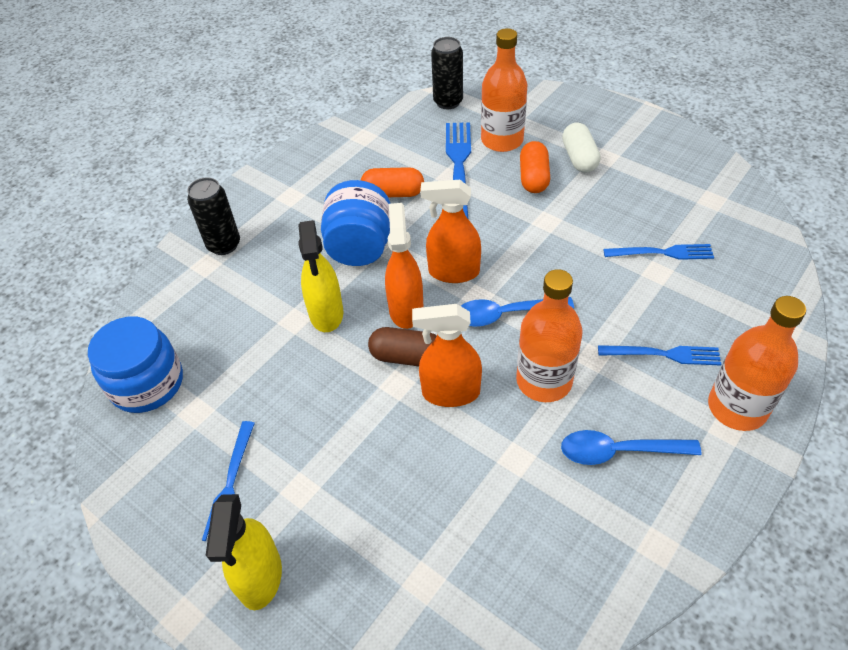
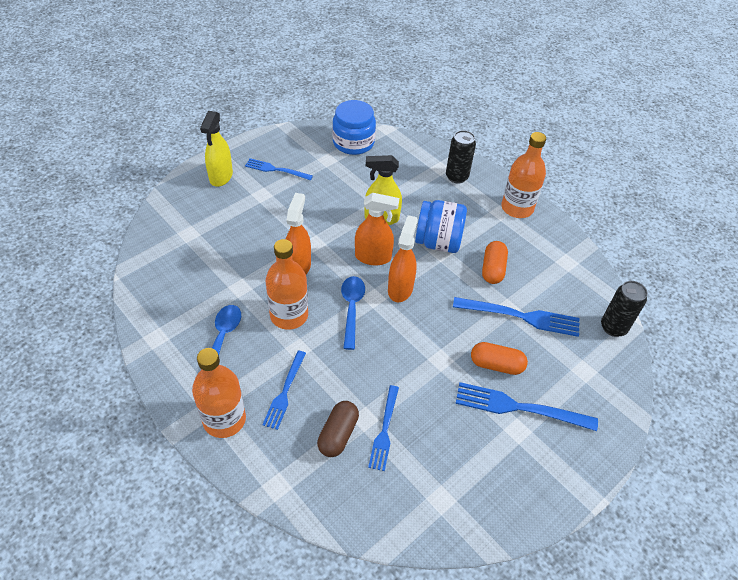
camera: 95 degrees right, 0 degrees up
yellow spray bottle [206,494,282,610] -> yellow spray bottle turned 90 degrees counterclockwise [200,111,233,187]
brown capsule [368,327,437,366] -> brown capsule moved to [317,401,359,457]
orange bottle [481,28,528,152] -> orange bottle moved to [501,132,546,218]
white capsule [562,123,601,173] -> blue fork [455,382,598,431]

